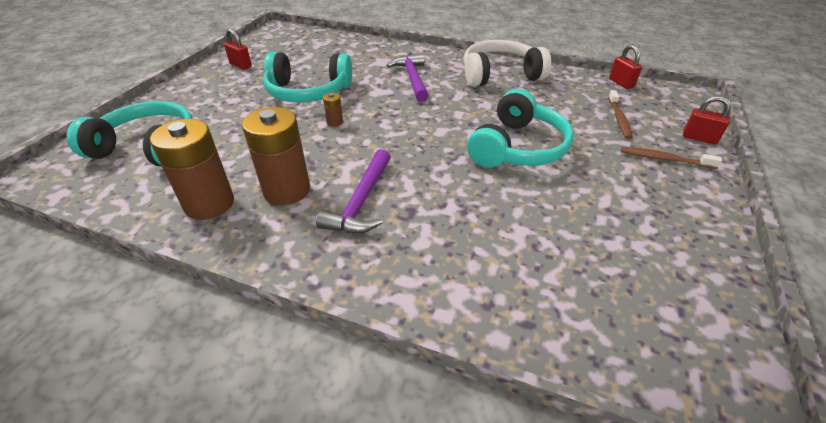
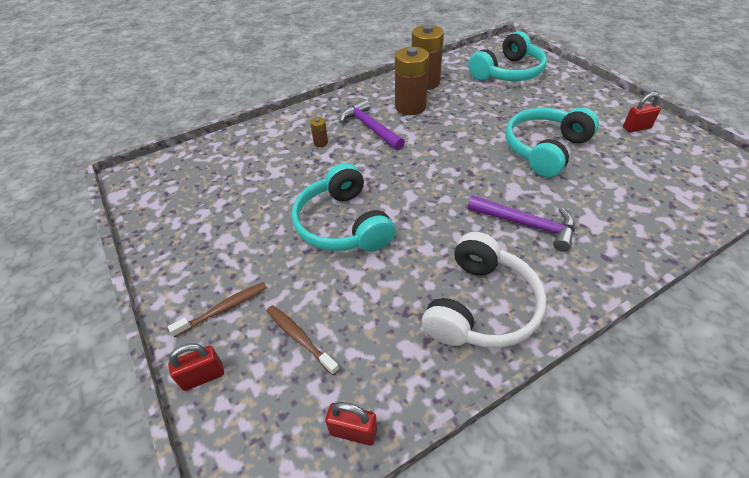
camera: 130 degrees right, 5 degrees up
brown battery [323,93,343,127] -> brown battery moved to [310,117,328,147]

